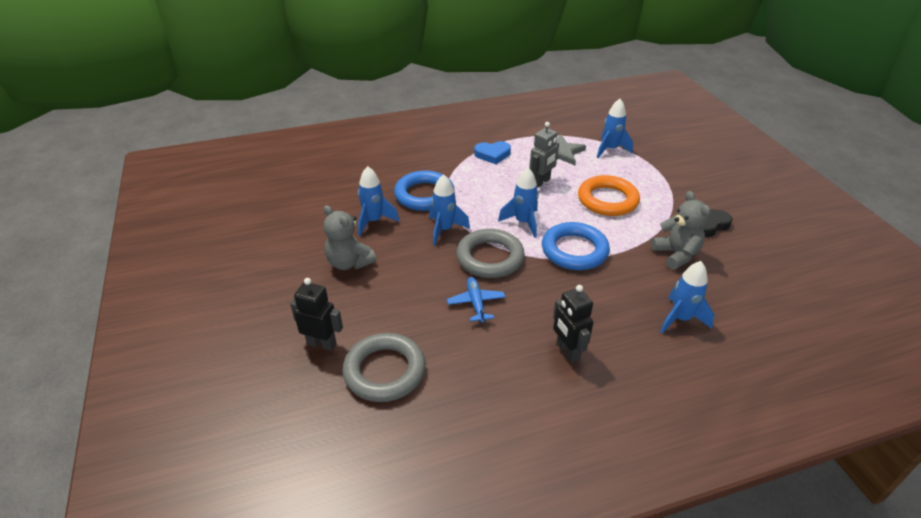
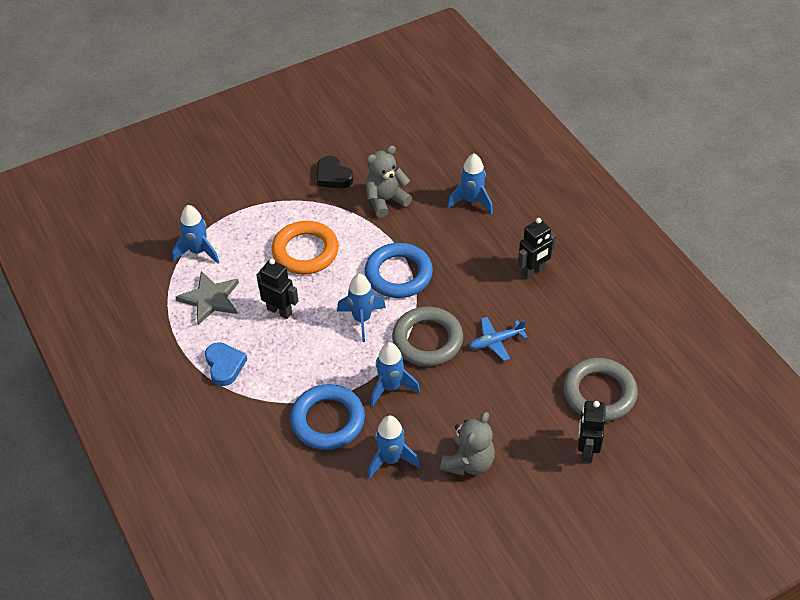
camera: 100 degrees left, 10 degrees up
grey robot [529,122,559,188] -> black robot [256,259,298,319]

